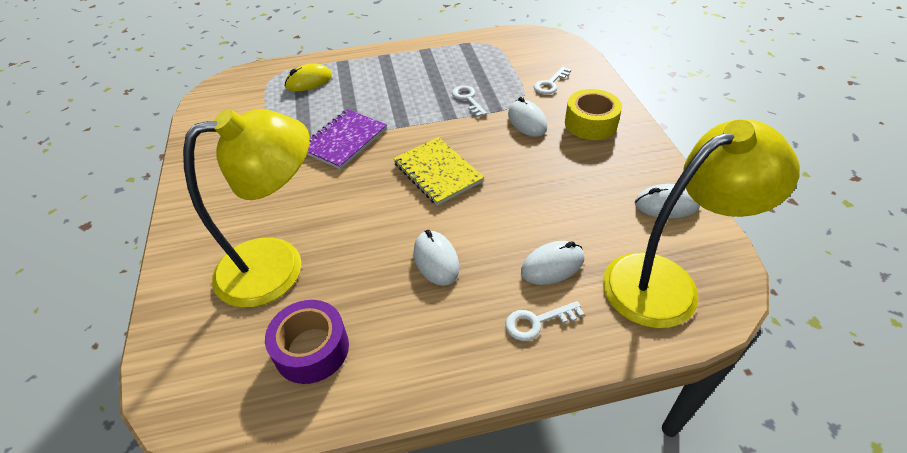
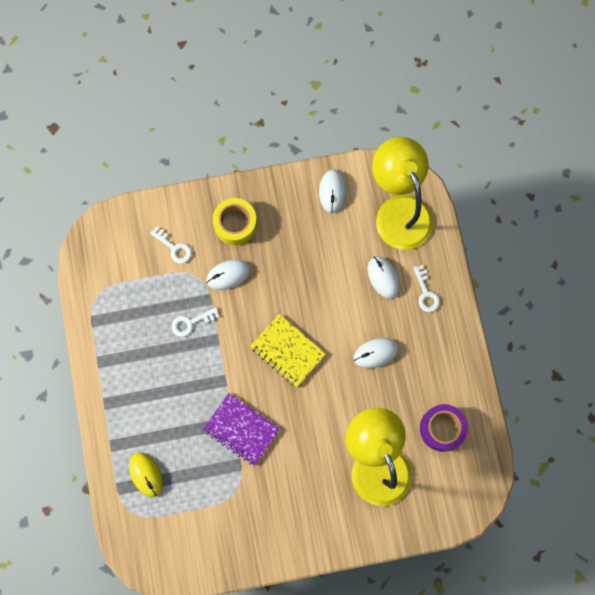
camera: 90 degrees left, 30 degrees up
yellow notebook [393,137,484,206] -> yellow notebook turned 75 degrees clockwise [250,314,326,387]

